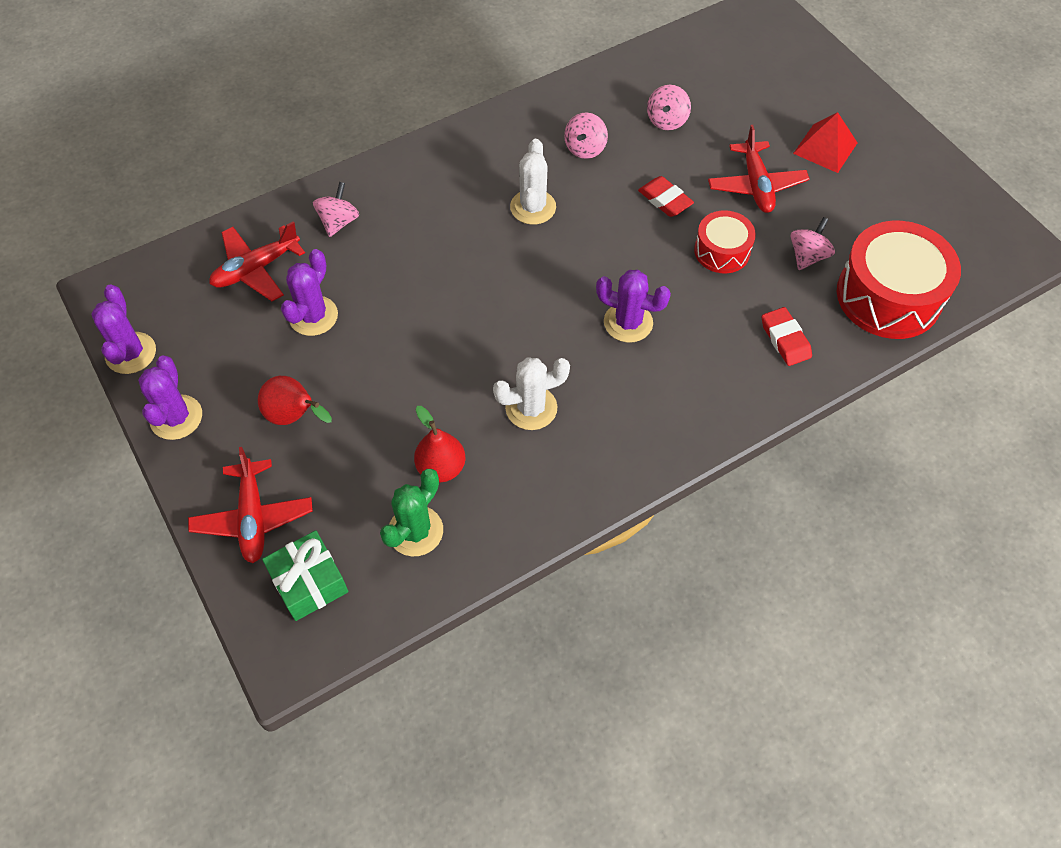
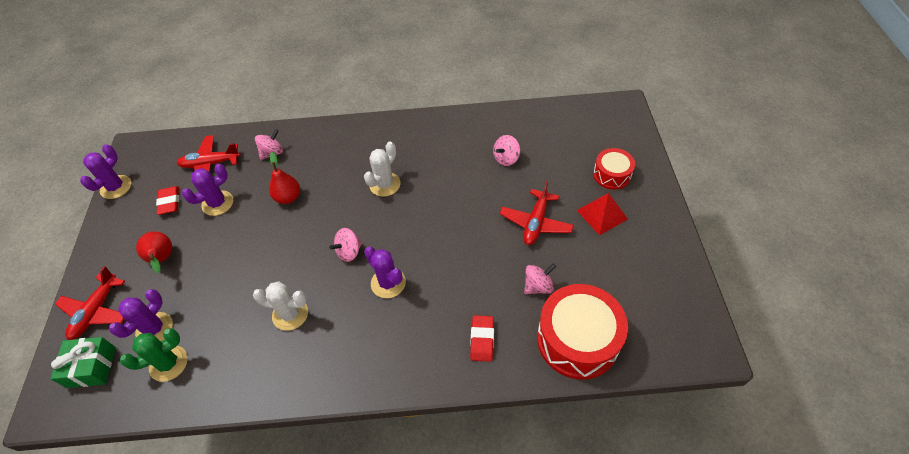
camera: 30 degrees right, 5 degrees down
purple cactus [138,356,202,440] -> purple cactus moved to [109,289,173,341]
red pear [414,406,465,482] -> red pear moved to [269,152,300,204]
pink spinning top [564,112,608,159] -> pink spinning top moved to [329,228,362,262]
red eraser [638,176,694,217] -> red eraser moved to [156,186,179,215]
red drum [694,210,756,273] -> red drum moved to [593,148,635,190]

